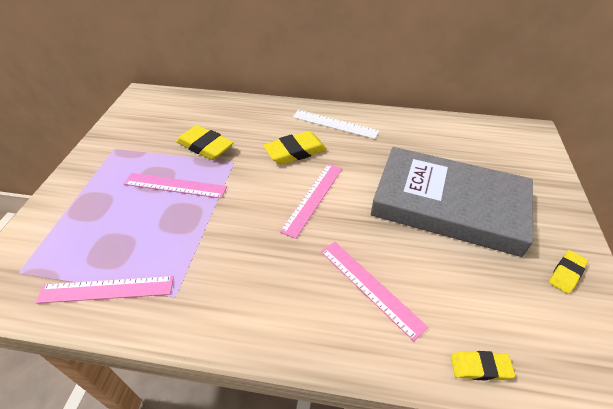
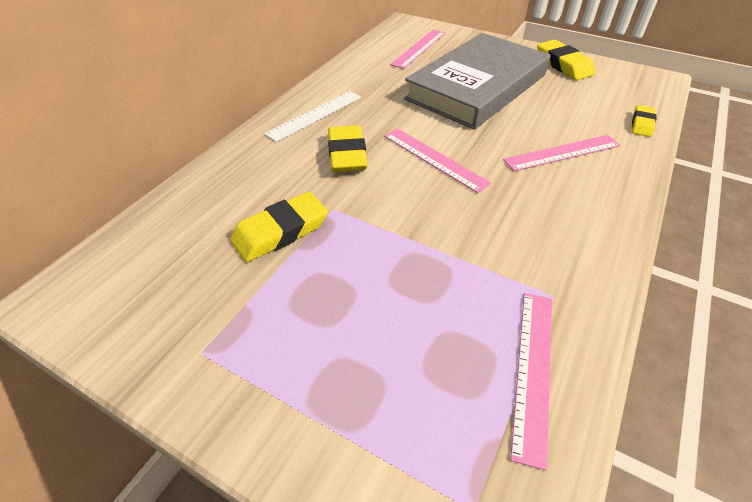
camera: 70 degrees left, 0 degrees up
pink ruler [124,173,227,199] -> pink ruler moved to [390,30,445,69]
yellow eraser [549,250,588,294] -> yellow eraser [537,40,595,80], size x1.70

